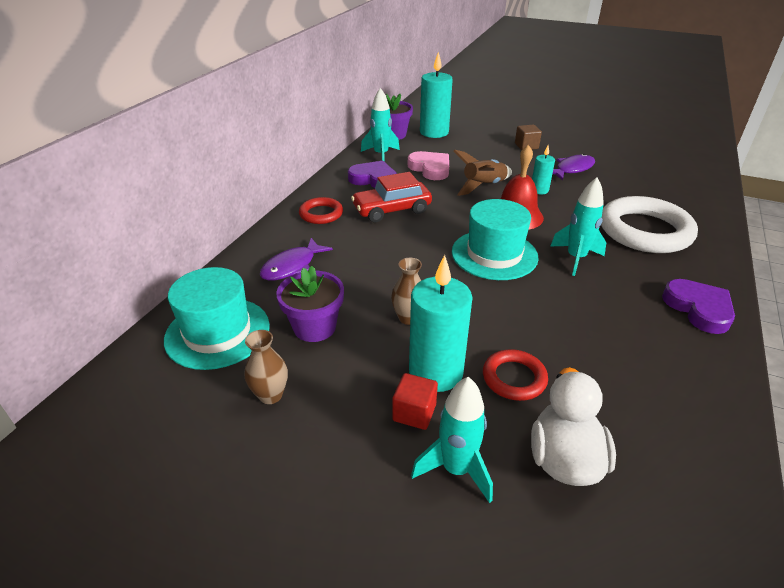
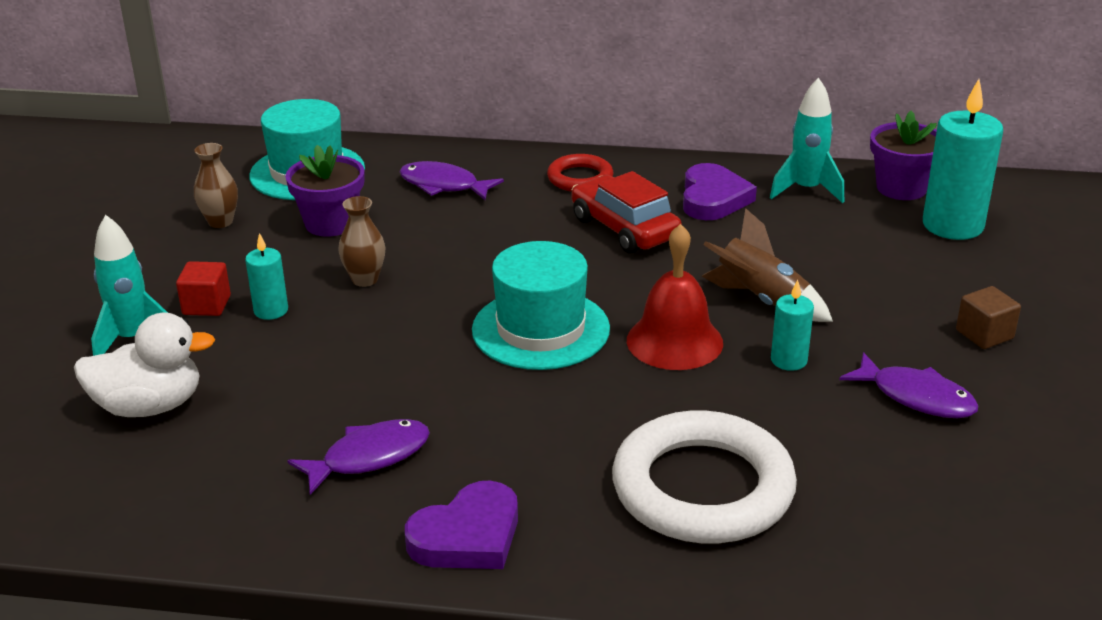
camera: 75 degrees right, 5 degrees down
pink heart [408,151,449,180] -> none
turquoise candle [409,255,472,392] -> turquoise candle [245,233,288,320], size x0.52
red ring [483,349,548,401] -> none
turquoise rocket [551,177,607,276] -> none
none -> purple fish [287,419,430,495]

